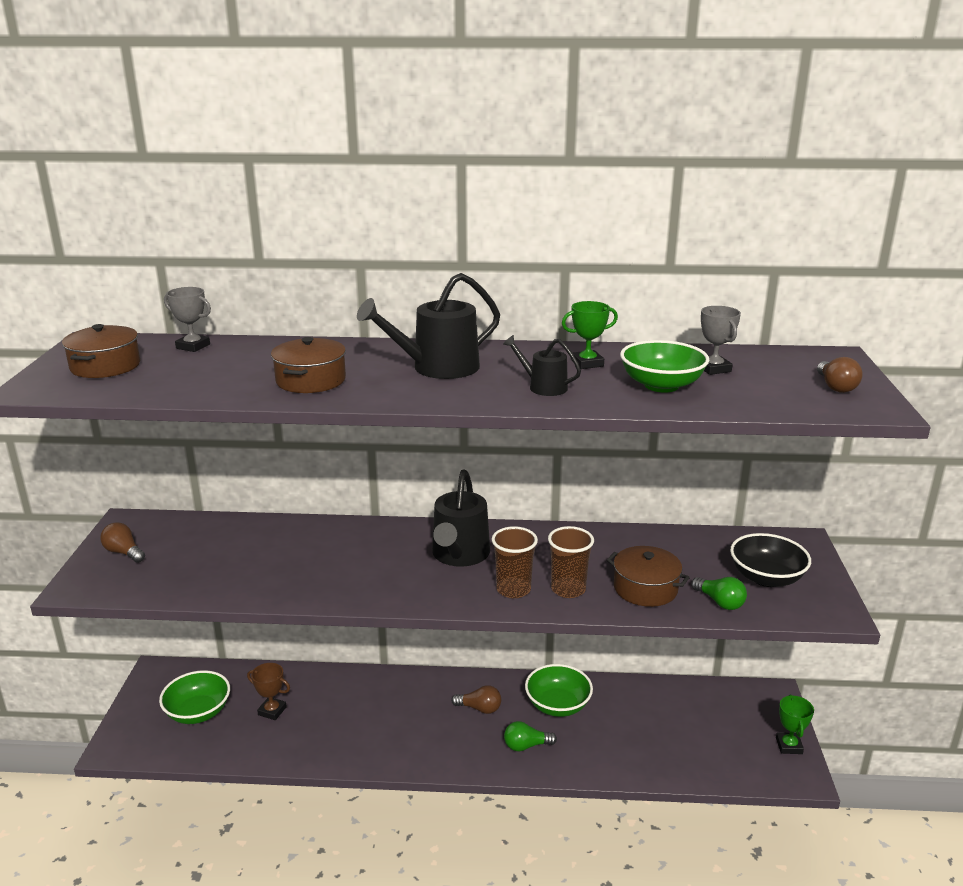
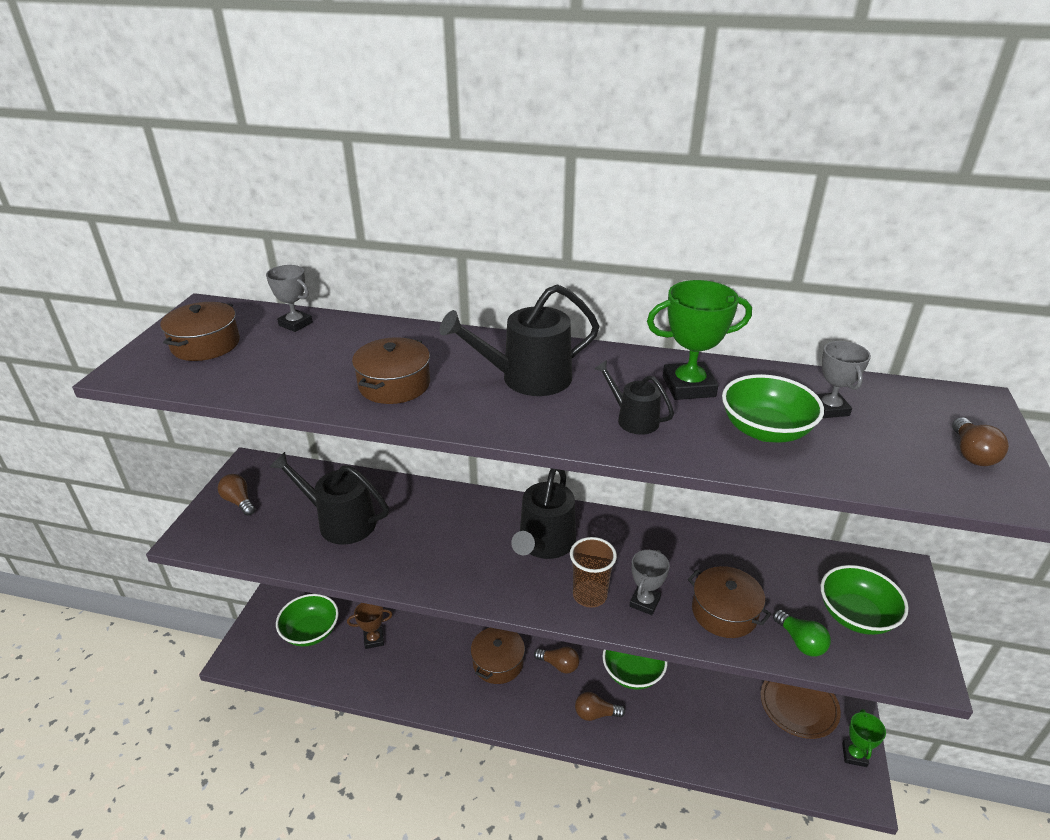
camera: 10 degrees right, 10 degrees up
brown trophy [247,663,290,720] -> brown trophy turned 45 degrees counterclockwise [347,603,393,649]
green light bulb [504,721,557,751] -> brown light bulb [575,692,625,721]
brown cup [548,526,594,598] -> grey trophy [629,550,670,615]
green trophy [562,301,618,369] -> green trophy [647,280,752,400], size x1.59
black bowl [730,533,811,587] -> green bowl [821,565,909,635]
none -> black watering can [270,452,389,545]
none -> brown pot [471,628,525,684]
none -> brown plate [761,681,841,739]

